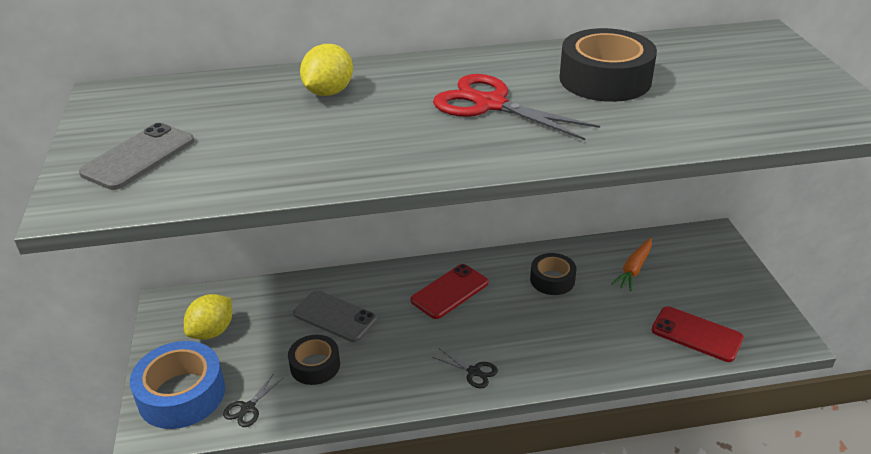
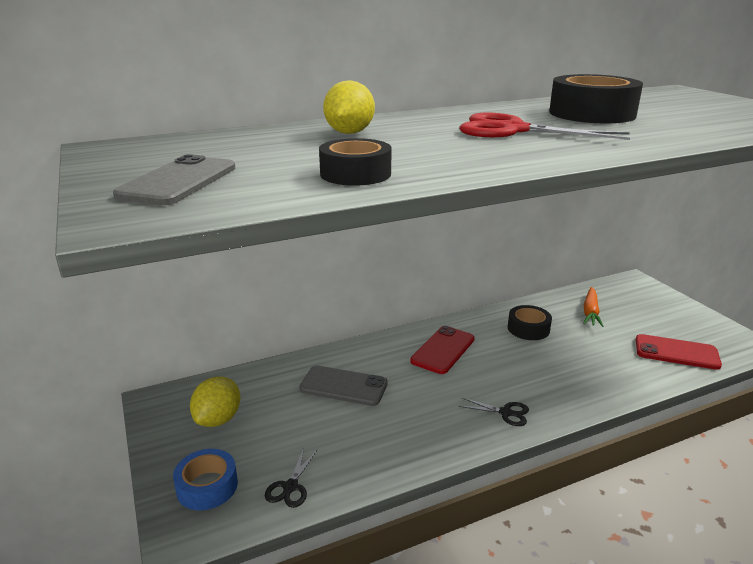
camera: 15 degrees left, 10 degrees down
blue tape [130,341,225,429] -> blue tape [173,449,238,510], size x0.60
black tape [288,335,340,385] -> black tape moved to [319,138,392,186]

